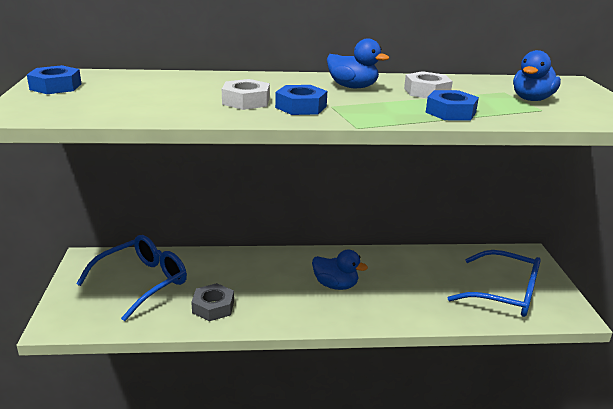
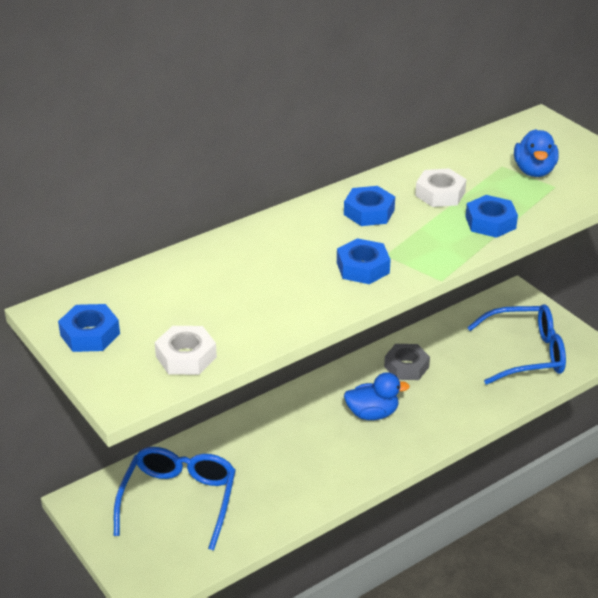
camera: 30 degrees left, 10 degrees up
grey nut [191,283,234,321] -> grey nut moved to [384,344,430,380]
white nut [222,79,270,110] -> white nut moved to [155,326,217,375]
blue duck [327,39,389,88] -> blue nut [344,186,395,226]

